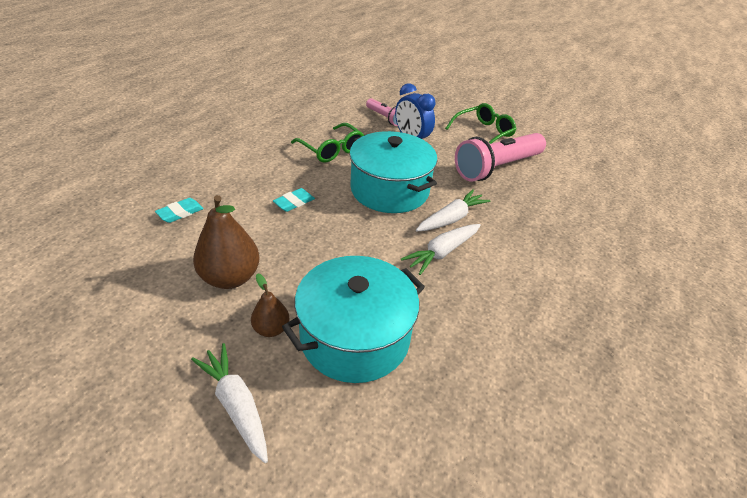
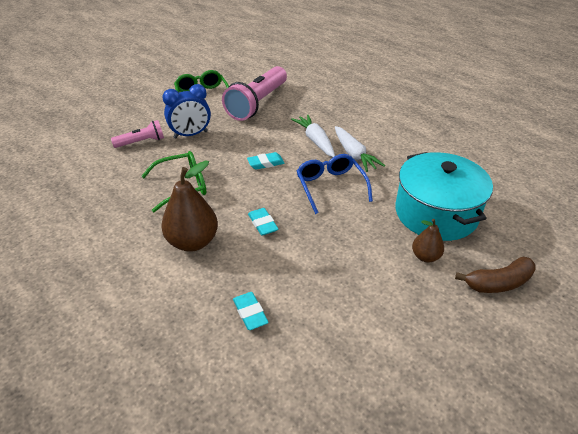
camera: 70 degrees left, 0 degrees up
white carrot [191,343,268,463] -> brown banana [455,257,536,293]
brown pear [193,195,260,289] -> brown pear moved to [161,160,218,252]
turquoise pot [349,131,437,213] -> turquoise eraser [247,152,285,170]
pink flashlight [455,133,546,182] -> pink flashlight turned 45 degrees clockwise [222,66,287,121]
none -> blue glasses [297,154,373,214]

